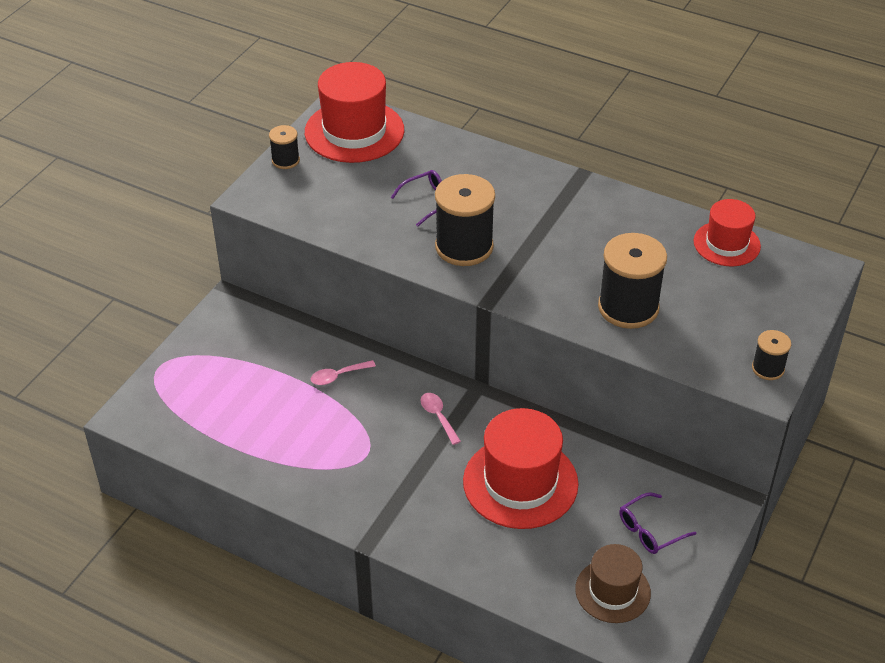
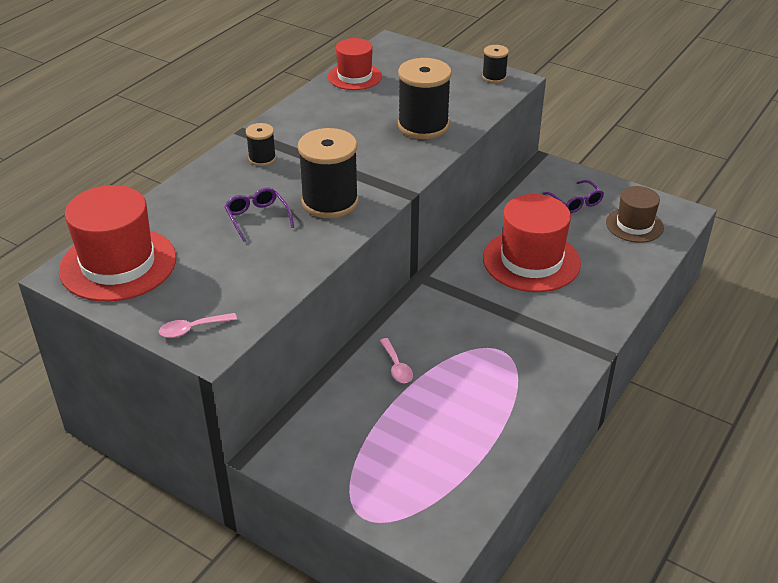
camera: 85 degrees left, 5 degrees down
black spool [269,125,300,169] -> black spool moved to [246,123,276,166]
pink spoon [420,393,461,445] -> pink spoon moved to [159,313,237,338]

